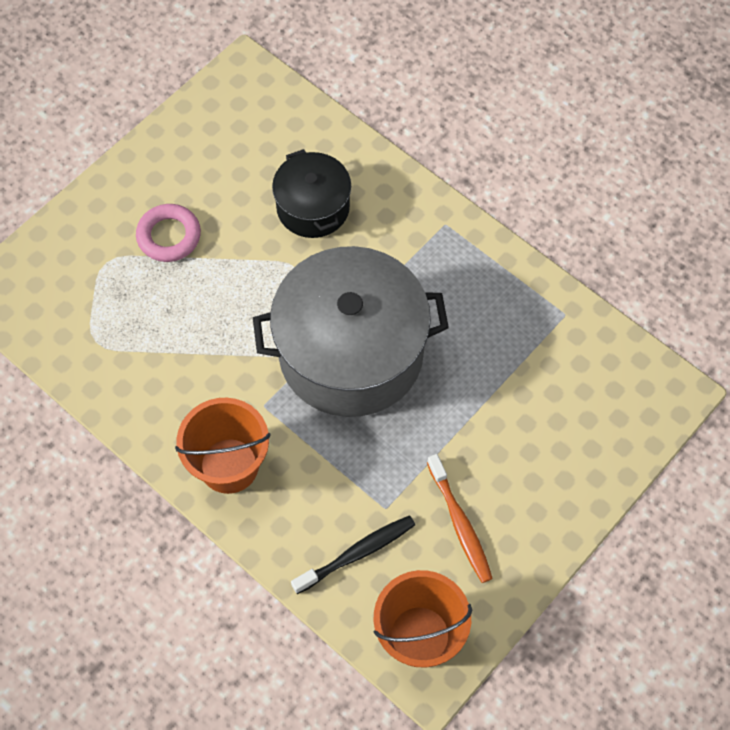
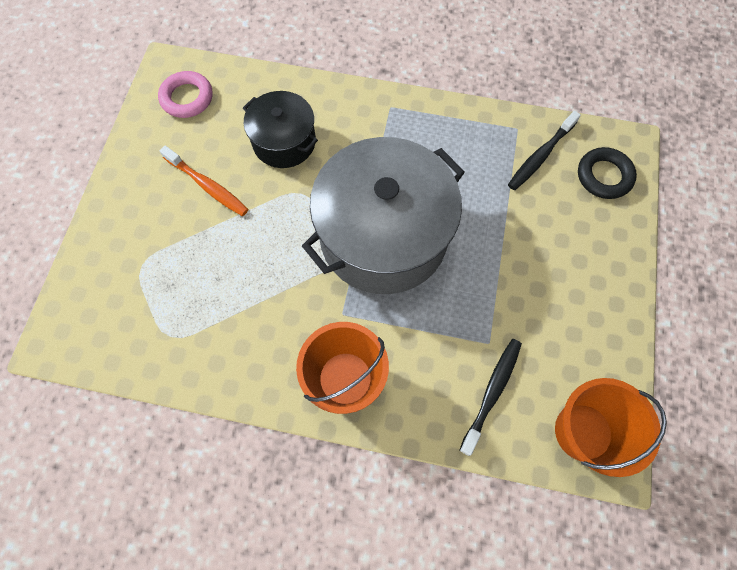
camera: 30 degrees left, 5 degrees up
pink ring [136,204,201,262] -> pink ring moved to [158,71,213,118]
orange toothbrush [427,454,493,583] -> orange toothbrush moved to [159,146,248,216]
none -> black toothbrush [508,111,581,190]
none -> black ring [578,147,637,199]

